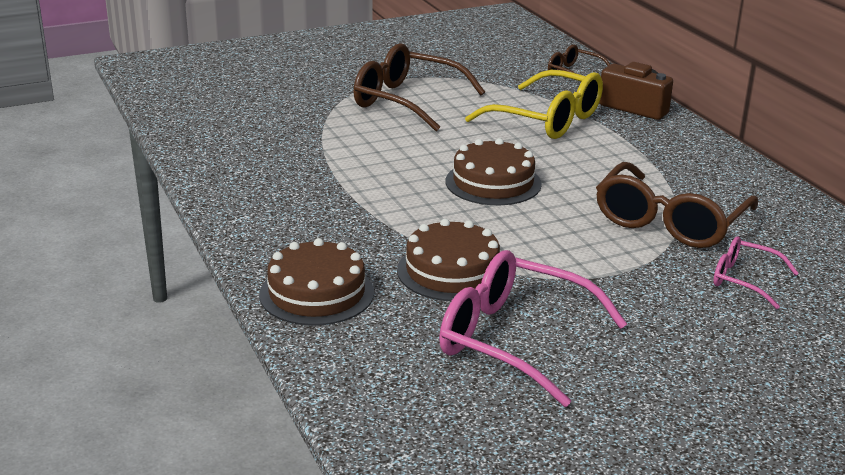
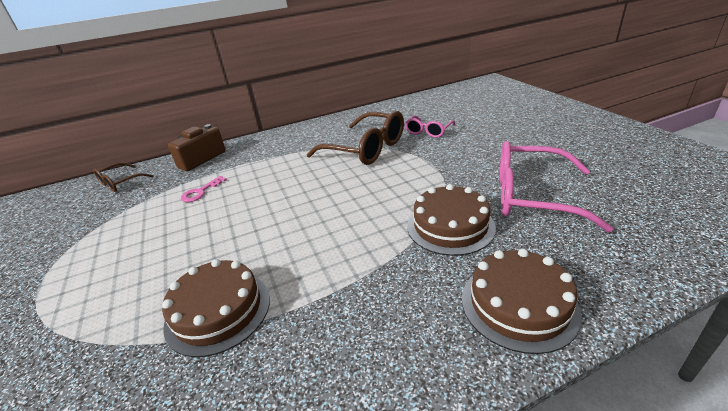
camera: 85 degrees left, 5 degrees up
brown glasses [354,43,485,131] -> none
pink glasses [439,250,627,407] -> pink glasses turned 75 degrees clockwise [500,141,614,233]
brown cake [446,138,542,205] -> brown cake moved to [162,259,270,357]
yellow glasses [465,70,603,139] -> pink key [181,176,227,202]

